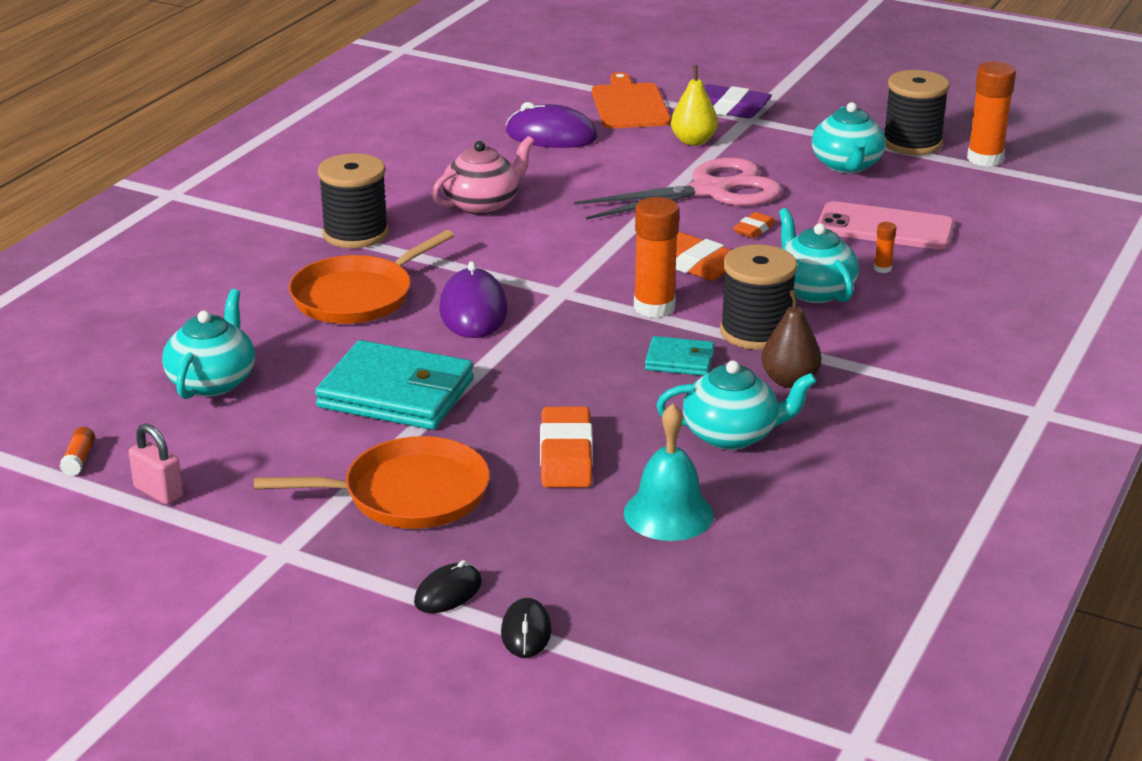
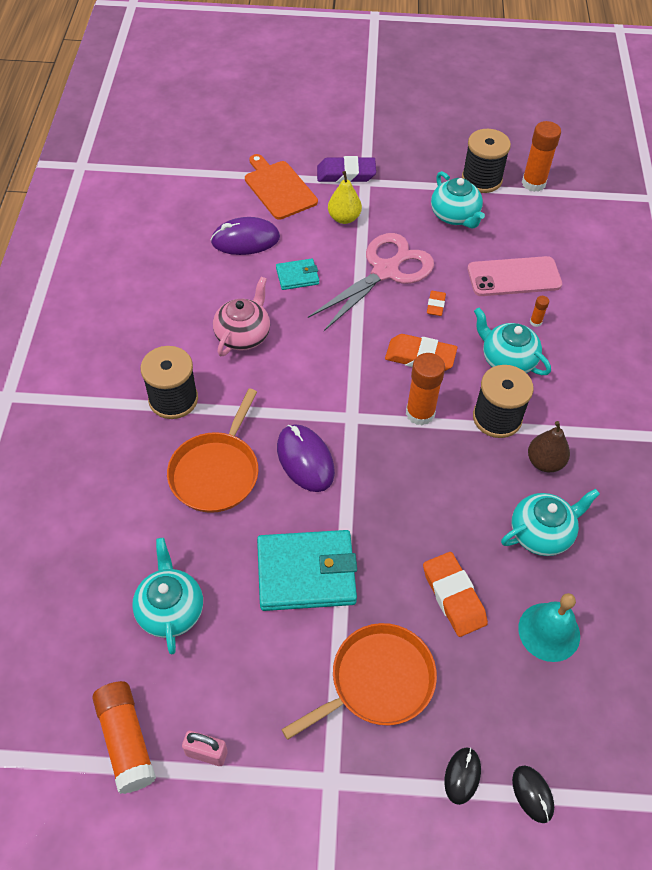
camera: 25 degrees left, 25 degrees up
orange glue stick [60,427,95,476] -> orange glue stick [92,681,156,794], size x2.24
turquoise wallet [645,336,714,376] -> turquoise wallet moved to [276,259,319,290]

